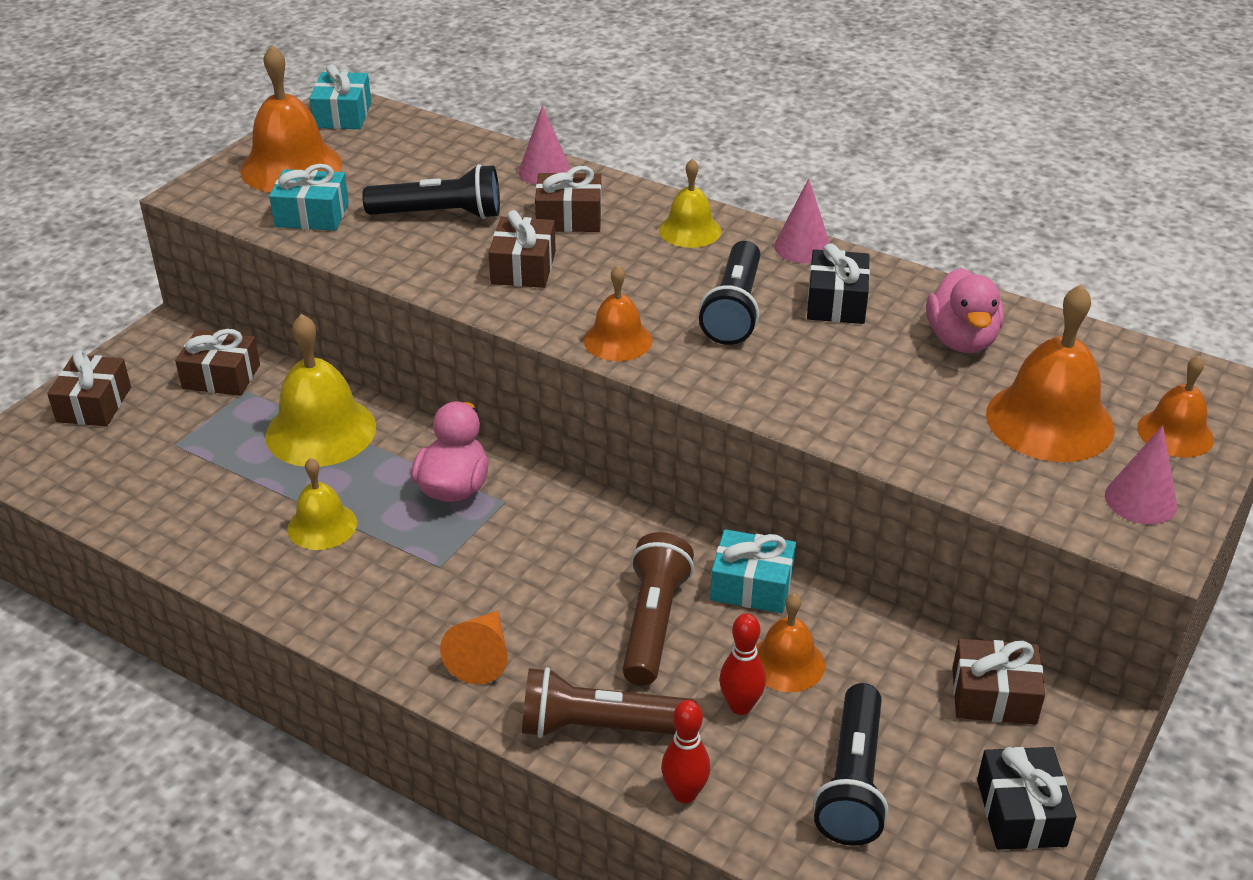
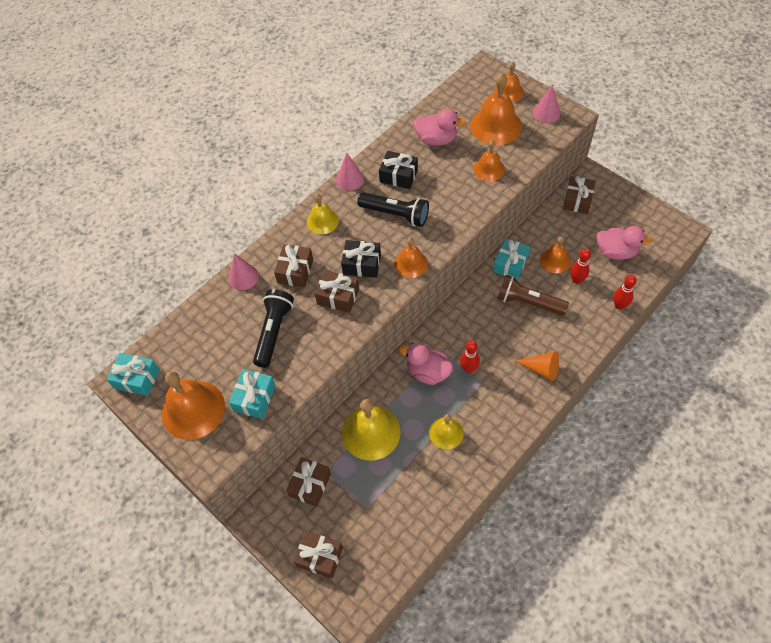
camera: 75 degrees left, 20 degrees up
brown flashlight [522,667,697,738] -> none
black flashlight [813,683,888,846] -> pink duck [597,226,652,260]
black gift [977,747,1076,850] -> black gift moved to [341,240,381,278]
none -> red bowling pin [460,340,480,373]
none -> orange bell [473,140,505,181]

